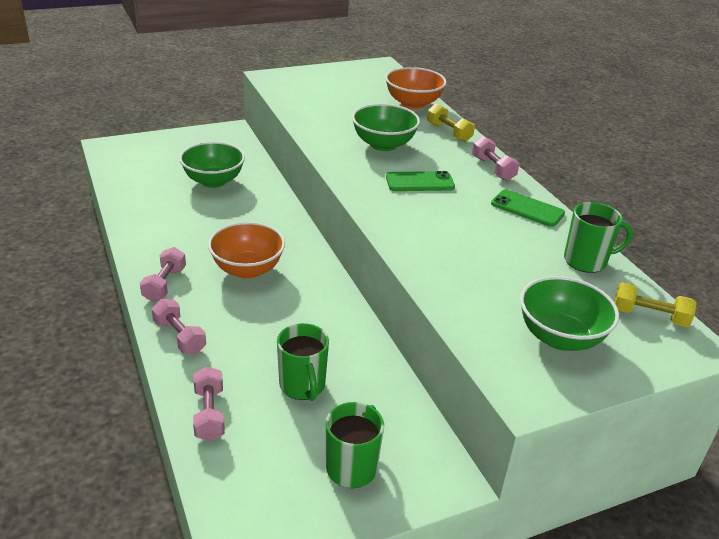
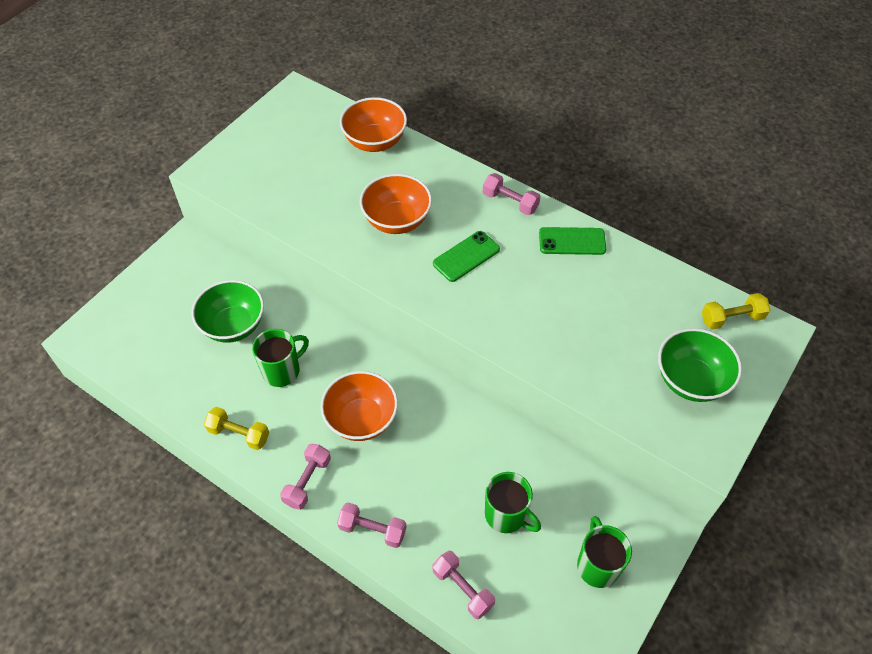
camera: 30 degrees left, 20 degrees up
pink dumbbell [140,247,186,302] -> pink dumbbell turned 45 degrees clockwise [280,444,331,510]
green bowl [352,104,420,151] -> orange bowl [360,174,432,234]
yellow dumbbell [427,103,475,142] -> yellow dumbbell moved to [204,407,269,450]
green mug [564,202,633,273] -> green mug moved to [252,329,309,387]

